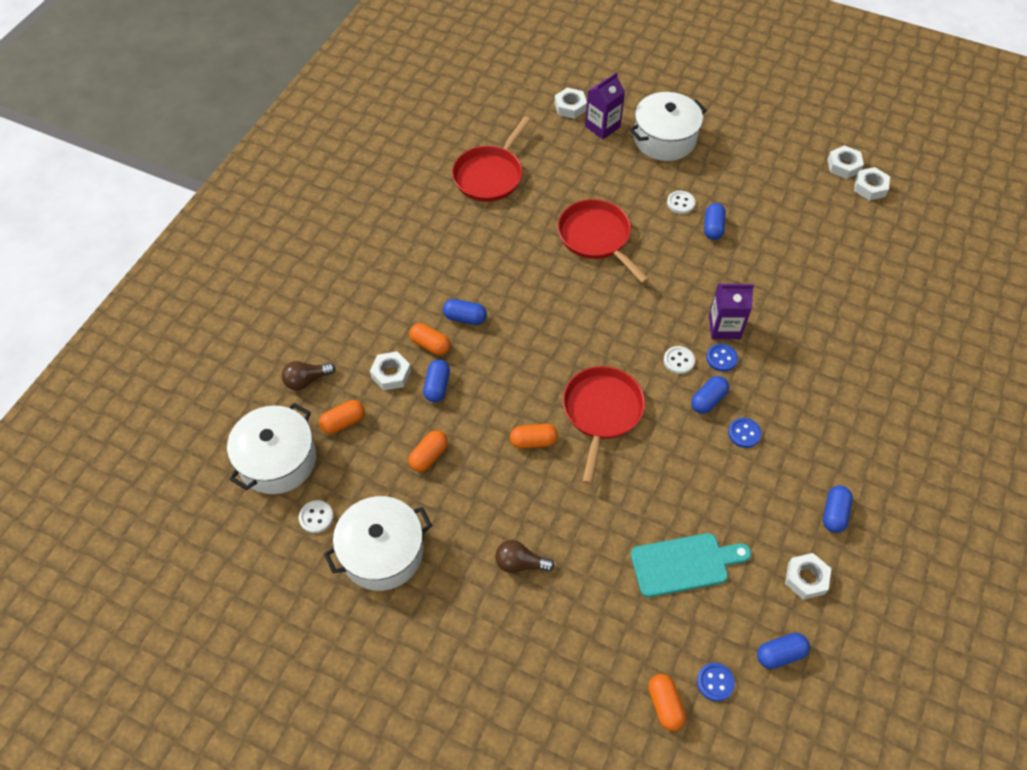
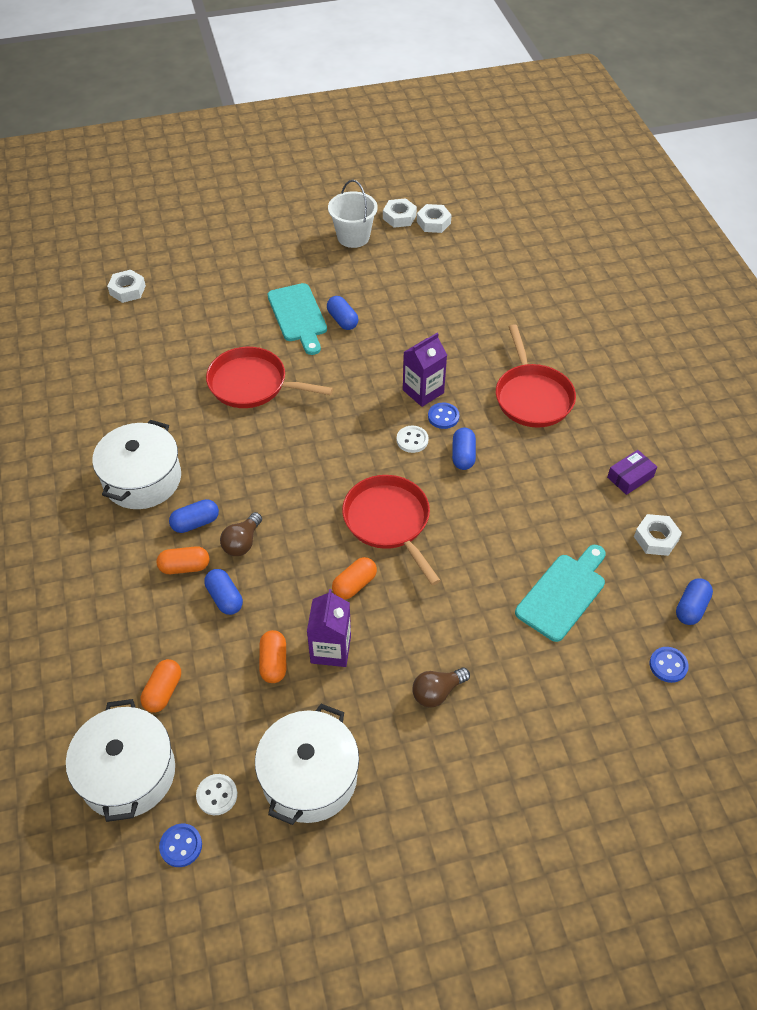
camera: 40 degrees left, 5 degrees down
brown light bulb [282,361,335,390] -> brown light bulb moved to [220,512,262,556]
white nut [370,351,411,390] -> none
red pan [452,116,531,202] -> red pan moved to [496,324,576,428]
purple carton [585,72,625,139] -> purple carton moved to [307,589,351,667]
white pot [629,92,707,161] -> white pot moved to [92,420,181,509]
orange capsule [648,674,686,731] -> none
white button [667,191,695,214] -> turquoise cutting board [268,283,327,355]
blue button [728,418,762,448] -> blue button moved to [159,824,202,867]
blue capsule [823,486,853,533] -> purple box [607,450,657,495]
none -> white bucket [328,180,377,248]

